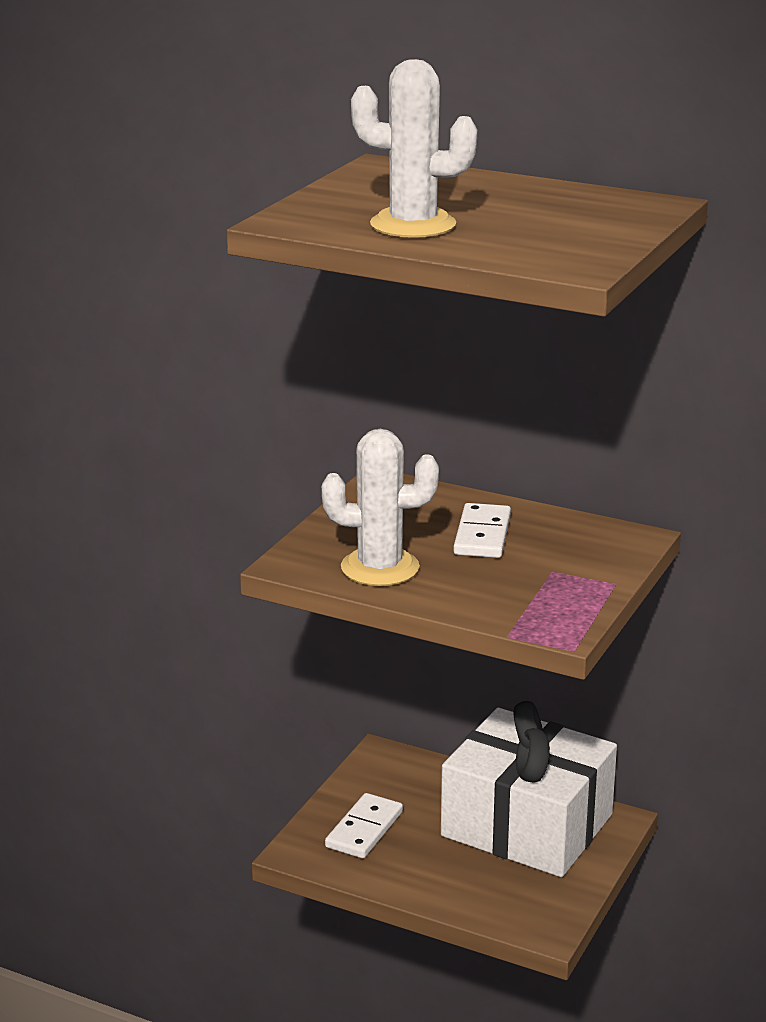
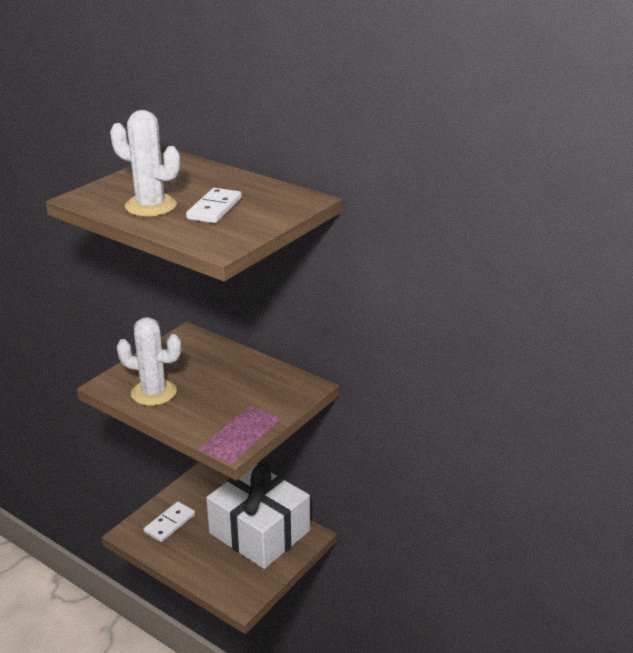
camera: 10 degrees right, 5 degrees up
white domino [453,503,511,558] -> white domino moved to [186,188,242,223]

